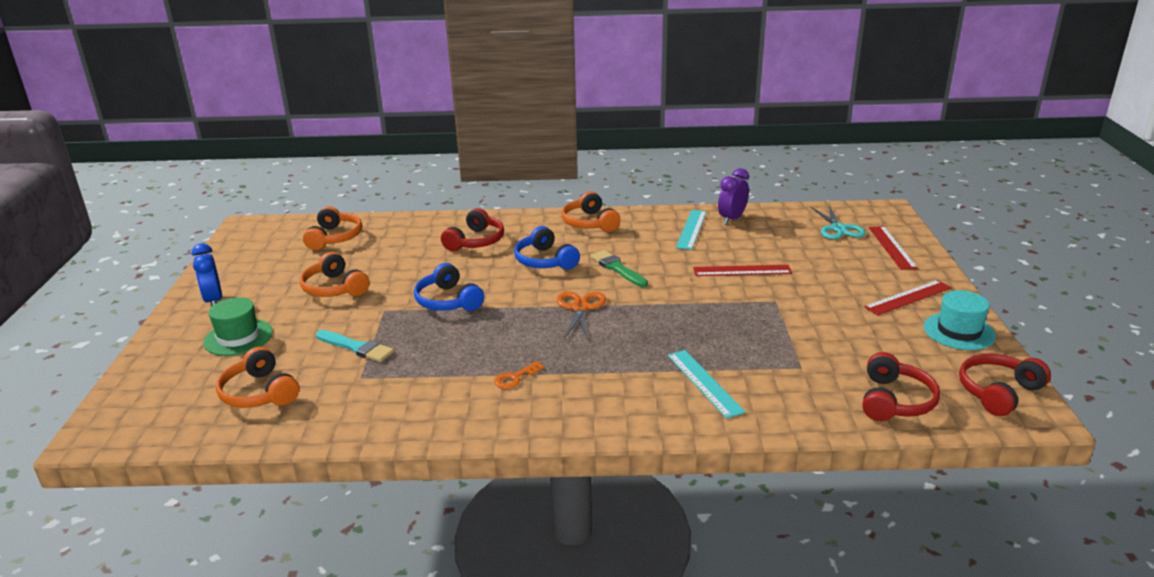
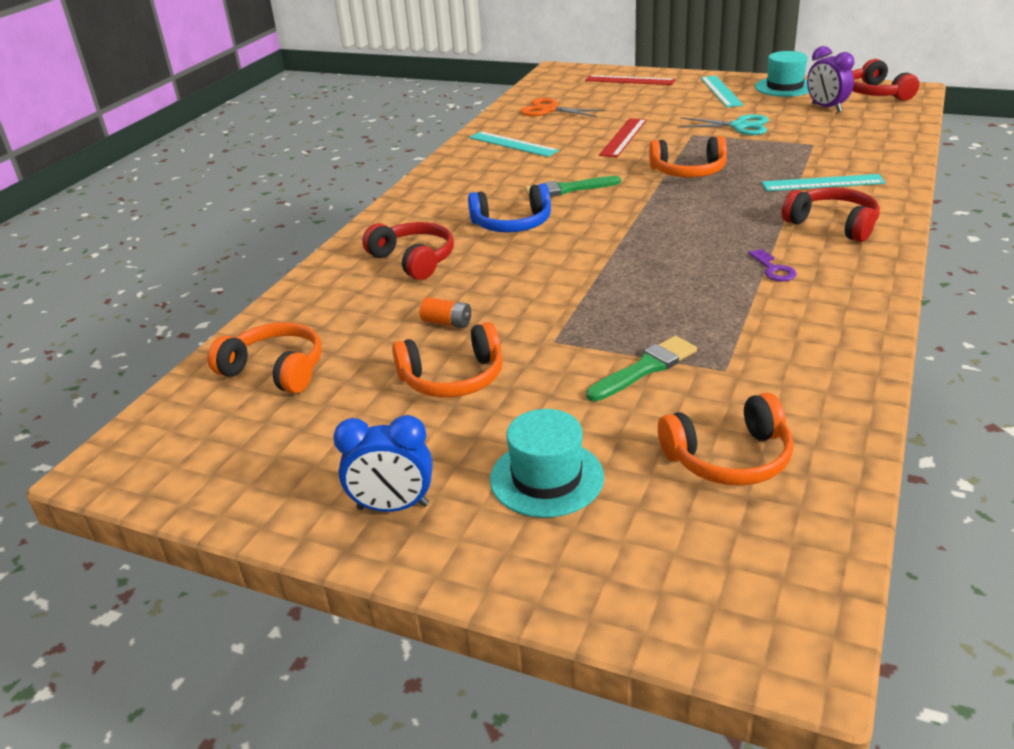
camera: 65 degrees left, 5 degrees up
green hat [203,297,273,356] -> turquoise hat [490,409,604,518]
turquoise brush [316,330,394,362] -> green brush [586,336,697,401]
blue headphones [414,263,484,311] -> none
orange key [494,361,544,389] -> purple key [748,249,797,281]
orange scissors [557,291,606,339] -> orange scissors moved to [520,98,605,117]
orange headphones [562,191,620,232] -> orange headphones moved to [649,136,727,177]
purple clock [718,168,749,225] -> purple clock moved to [807,46,854,112]
turquoise scissors [811,205,866,239] -> turquoise scissors moved to [677,114,769,135]
red headphones [862,352,940,421] -> red headphones moved to [782,187,880,242]
red ruler [864,280,952,316] -> turquoise ruler [701,76,744,107]
none -> orange battery [420,297,471,328]

